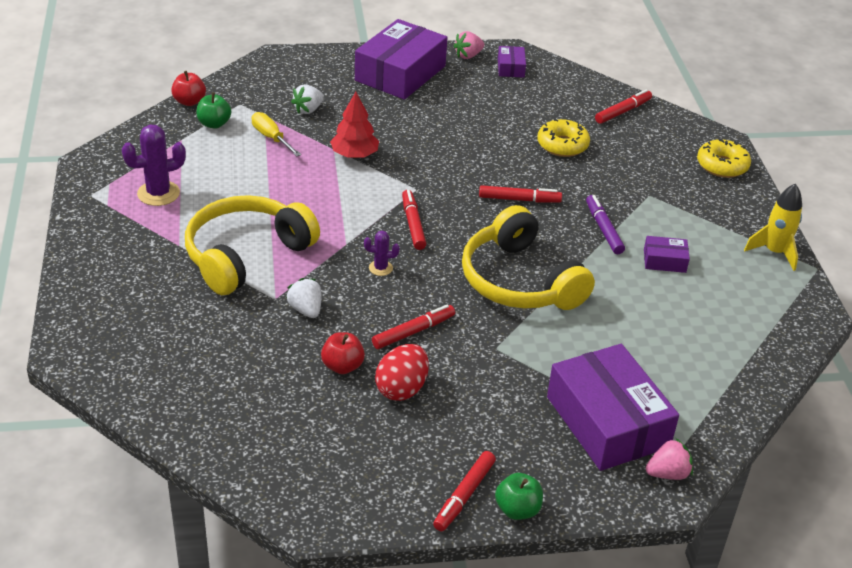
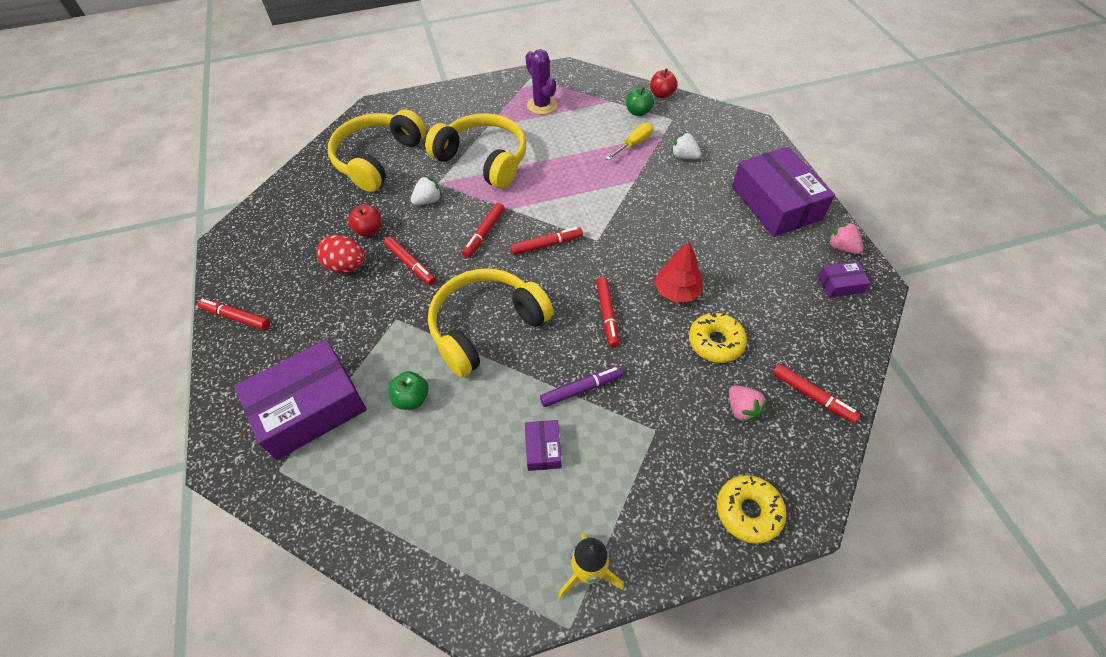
camera: 85 degrees right, 15 degrees up
red tree [330,92,379,158] -> red tree moved to [654,242,703,302]
purple box [355,19,448,100] -> purple box turned 45 degrees clockwise [732,147,835,237]
purple cactus [364,231,399,276] -> red marker [462,203,505,258]
green apple [495,473,543,520] -> green apple moved to [388,371,429,410]
pink strawberry [646,438,693,480] -> pink strawberry moved to [729,385,768,423]
none -> yellow headphones [328,109,426,192]

